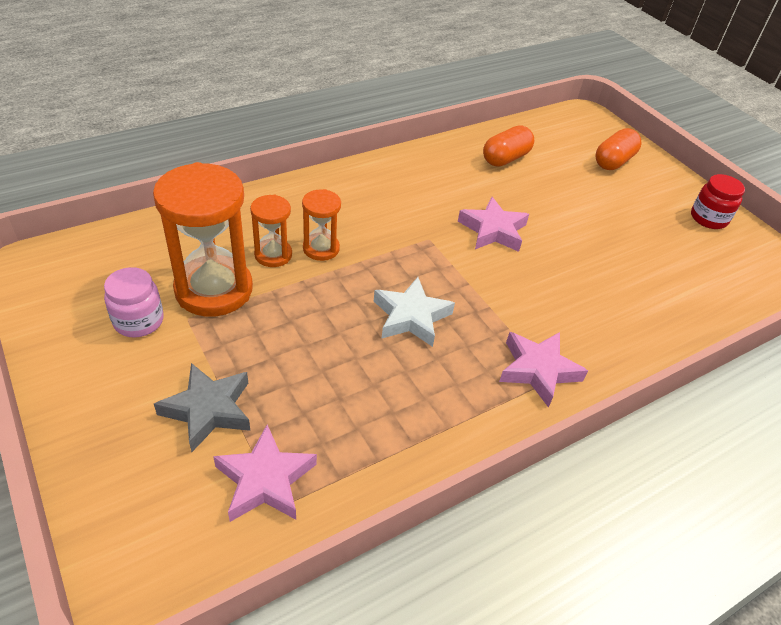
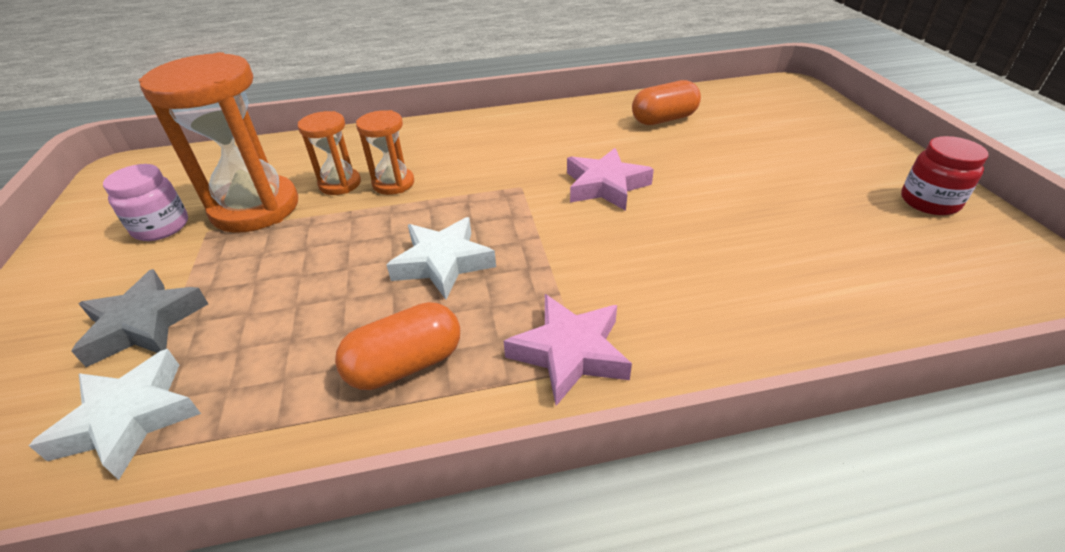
camera: 25 degrees right, 5 degrees down
pink star [213,424,317,522] -> white star [29,349,201,480]
orange capsule [596,128,641,170] -> orange capsule moved to [335,302,460,390]

